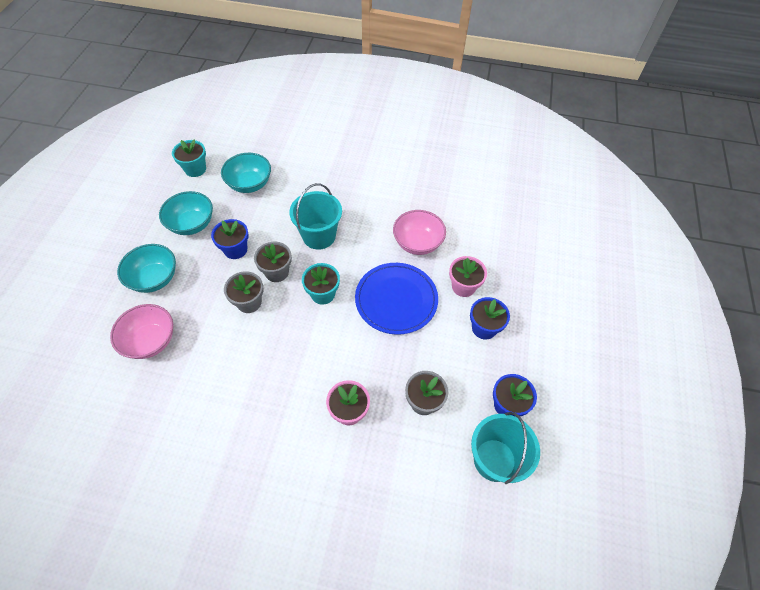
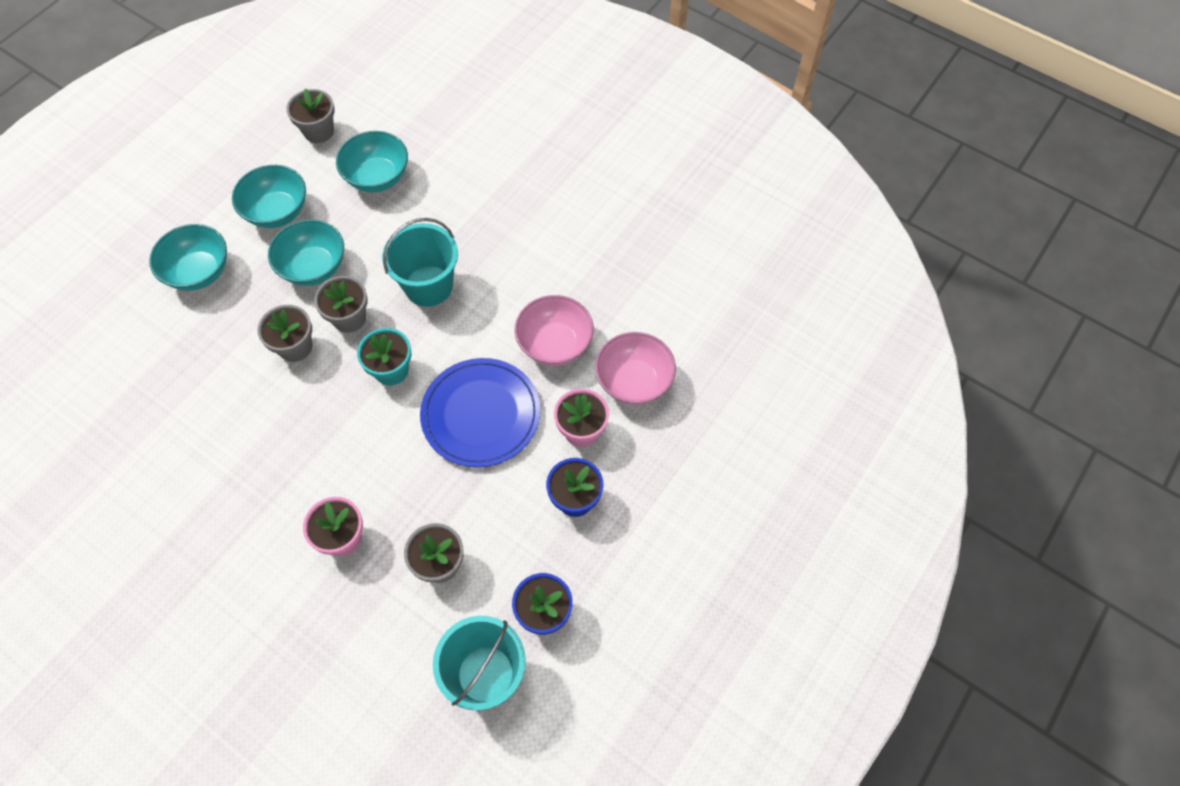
camera: 25 degrees right, 5 degrees up
pink bowl [110,304,173,359] -> pink bowl moved to [595,332,676,405]
turquoise flower pot [172,140,206,177] -> grey flower pot [286,88,335,143]
blue flower pot [211,219,249,259] -> turquoise bowl [268,219,344,286]

